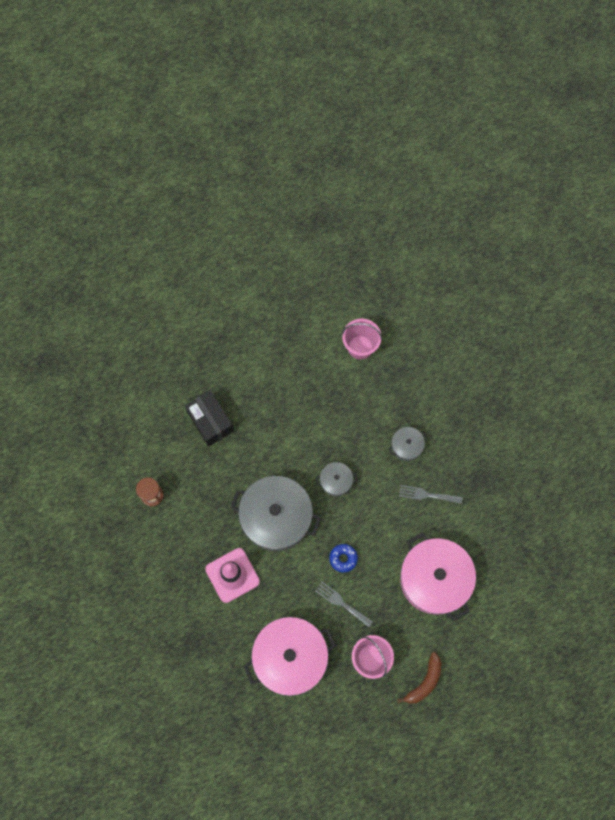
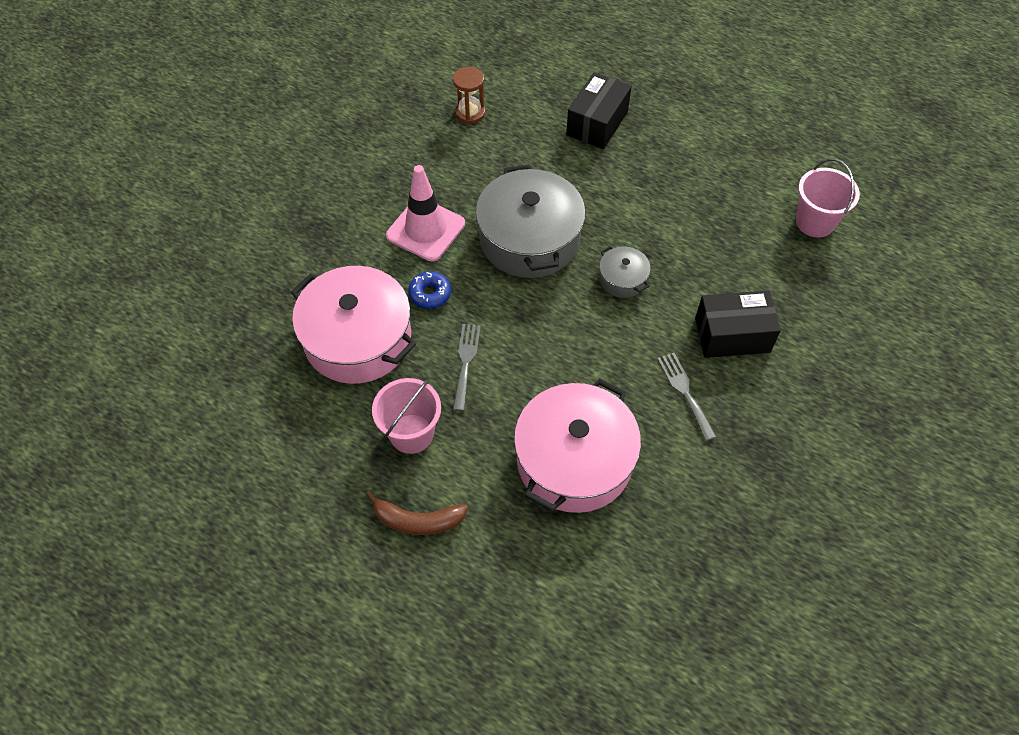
camera: 60 degrees right, 15 degrees down
blue donut [329,544,358,573] -> blue donut moved to [408,271,451,309]
grey pot [388,427,428,461] -> black box [695,290,781,358]

